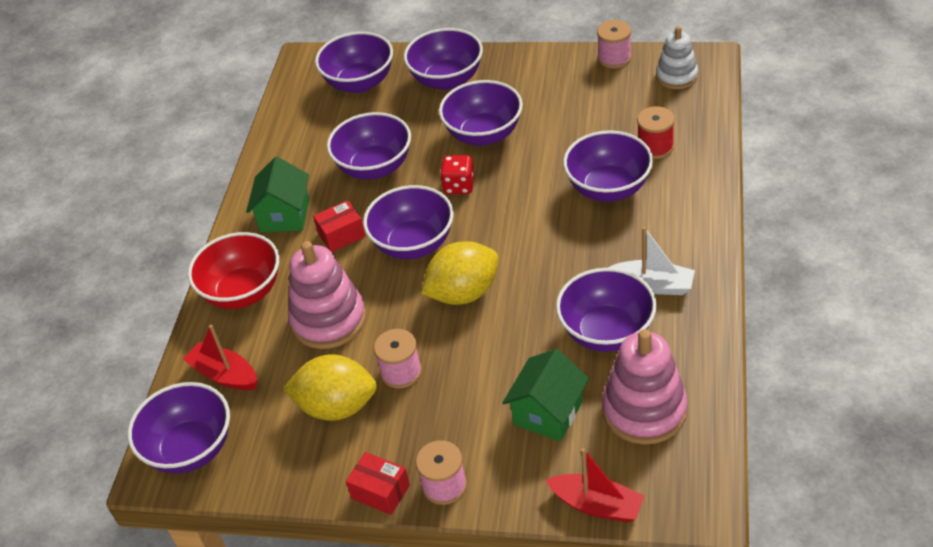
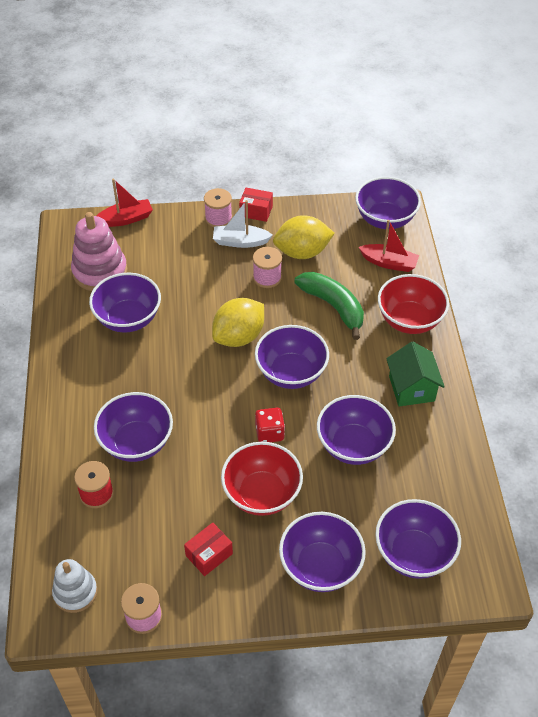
camera: 160 degrees right, 5 degrees up
pink stacking toy [288,241,366,349] -> green banana [294,272,364,340]
red box [313,200,366,252] -> red box moved to [184,523,233,576]
purple bowl [439,80,523,146] -> red bowl [221,442,303,516]
green house [503,349,589,442] -> none
red boat [546,448,644,522] -> red boat turned 150 degrees clockwise [96,179,153,227]
white boat [608,227,695,295] -> white boat moved to [213,200,273,248]

